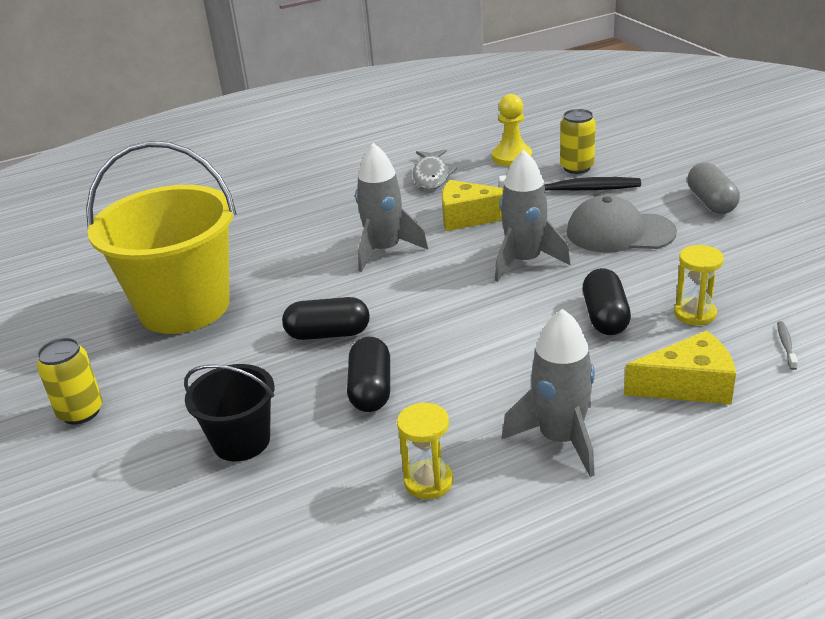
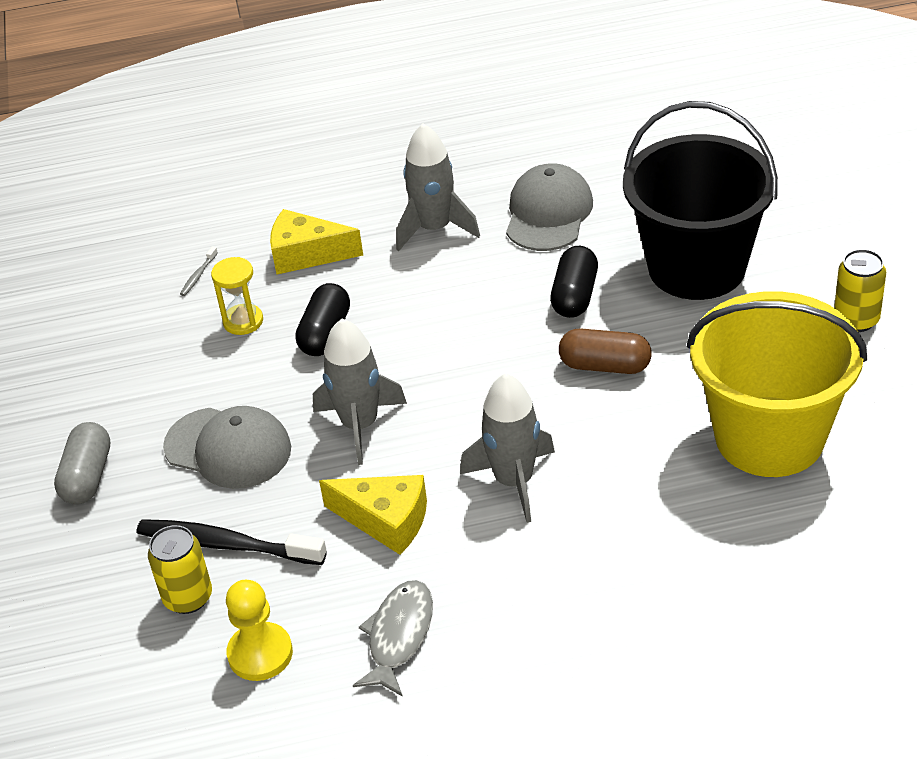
camera: 165 degrees left, 10 degrees up
black bucket [184,364,274,461] -> black bucket [623,101,778,300], size x1.93
black capsule [282,297,370,340] -> brown capsule [559,328,652,374]
yellow hourglass [397,403,453,499] -> grey cap [506,163,593,251]

